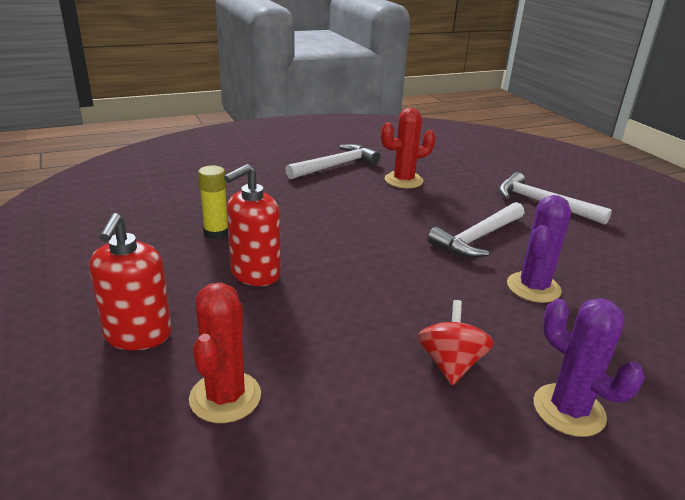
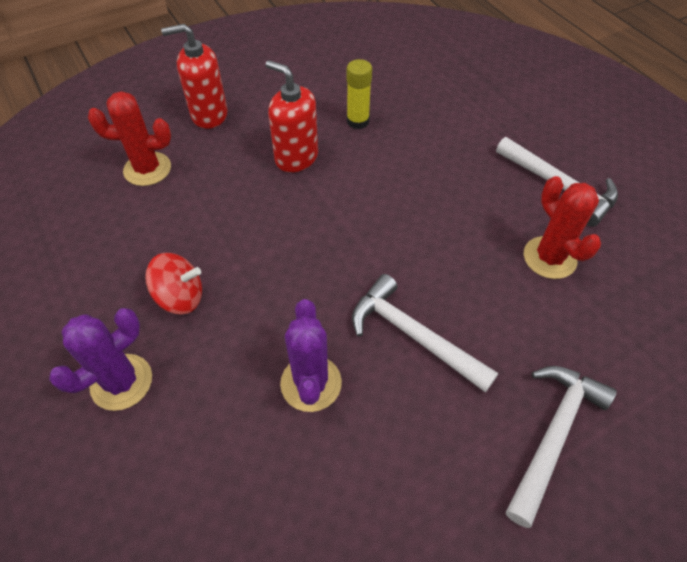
camera: 85 degrees right, 25 degrees up
purple cactus [507,195,571,303] -> purple cactus turned 60 degrees clockwise [280,299,342,412]

